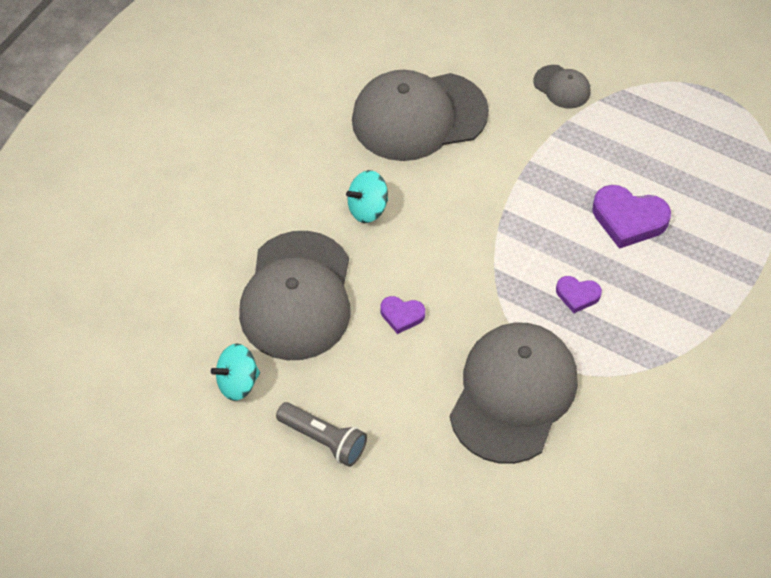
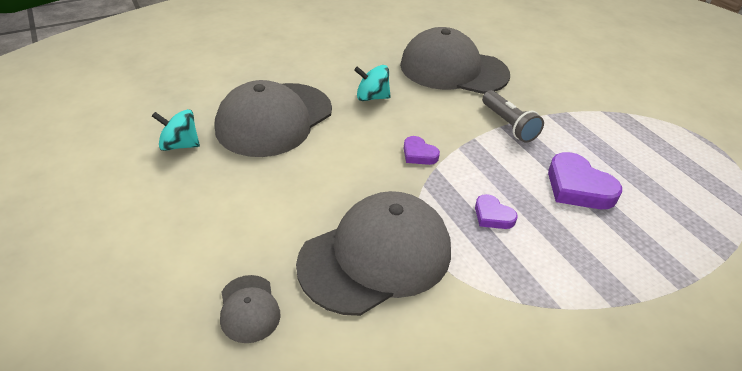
camera: 30 degrees right, 15 degrees down
grey flashlight [276,402,367,467] -> grey flashlight moved to [482,90,544,143]
purple heart [380,296,425,334] -> purple heart moved to [404,136,440,165]
grey cap [534,65,590,109] -> grey cap moved to [220,275,280,343]

